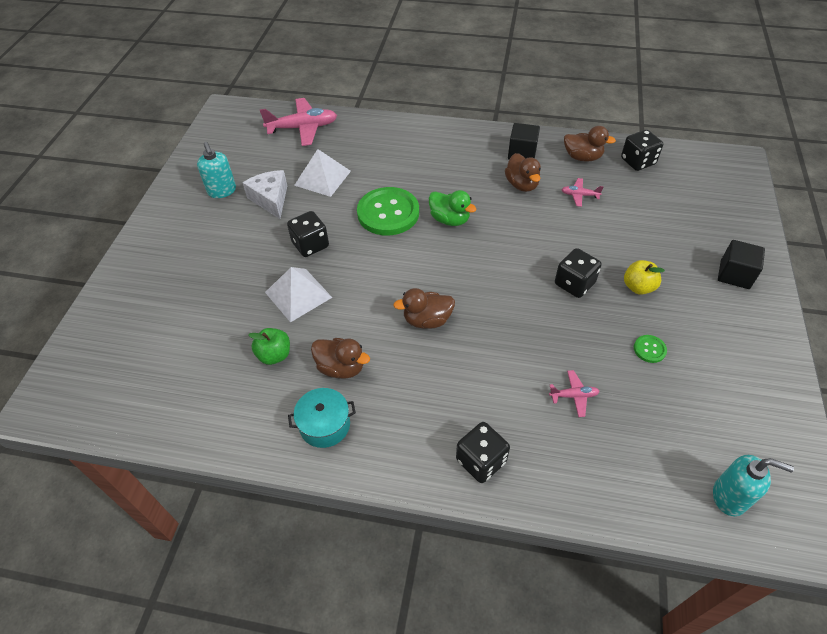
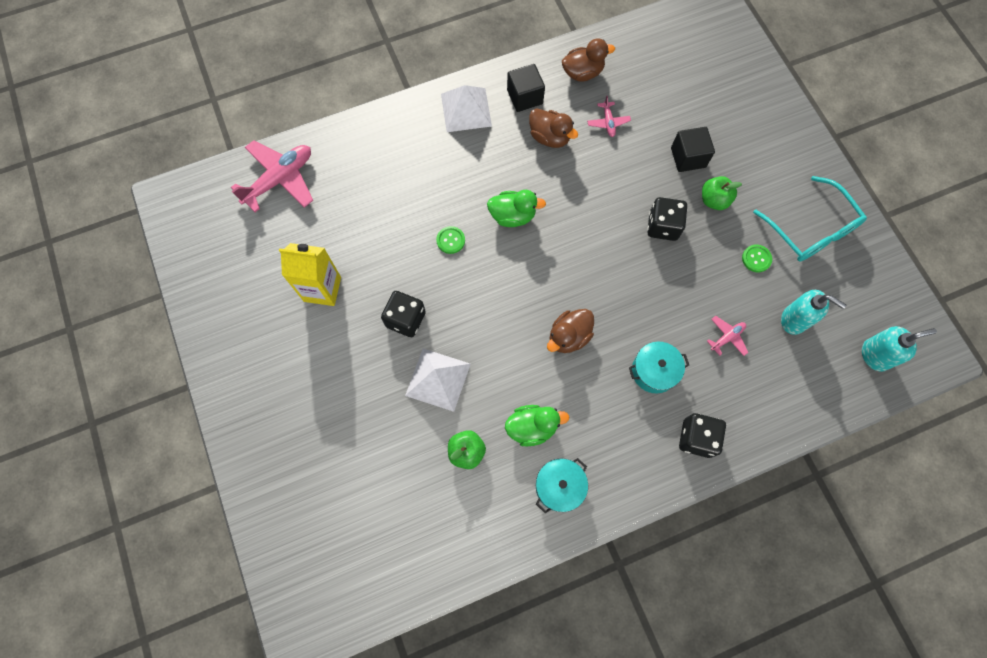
camera: 35 degrees left, 20 degrees up
turquoise soap dispenser [197,142,236,198] -> turquoise soap dispenser moved to [781,290,846,335]
white cheese [243,170,287,219] -> yellow carton [279,243,341,306]
white pyramid [294,149,351,197] -> white pyramid moved to [441,85,492,132]
brown duck [311,338,370,379] -> green duck [505,405,569,447]
green button [357,187,419,235] -> green button [436,226,465,254], size x0.42
pink plane [561,178,603,207] -> pink plane turned 75 degrees counterclockwise [587,96,631,137]
black dice [621,130,663,171] -> none
yellow apple [624,260,665,295] -> green apple [702,176,742,210]
black cube [718,240,765,289] -> black cube moved to [671,127,715,172]
none -> turquoise pot [629,342,689,393]
none -> turquoise glasses [753,176,867,262]

